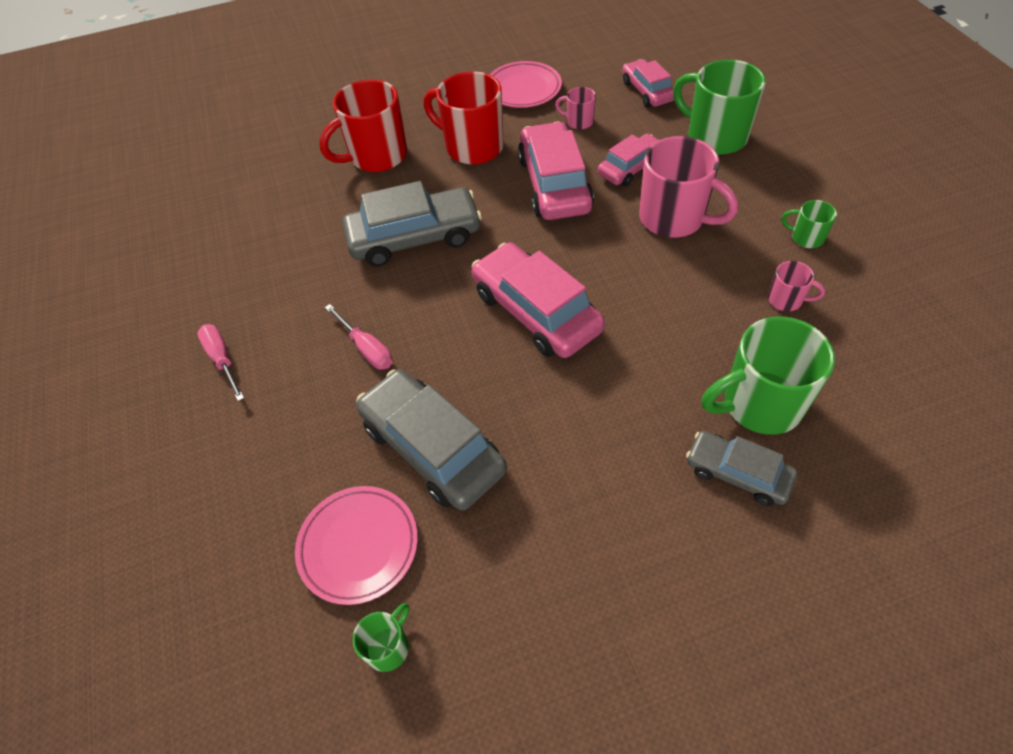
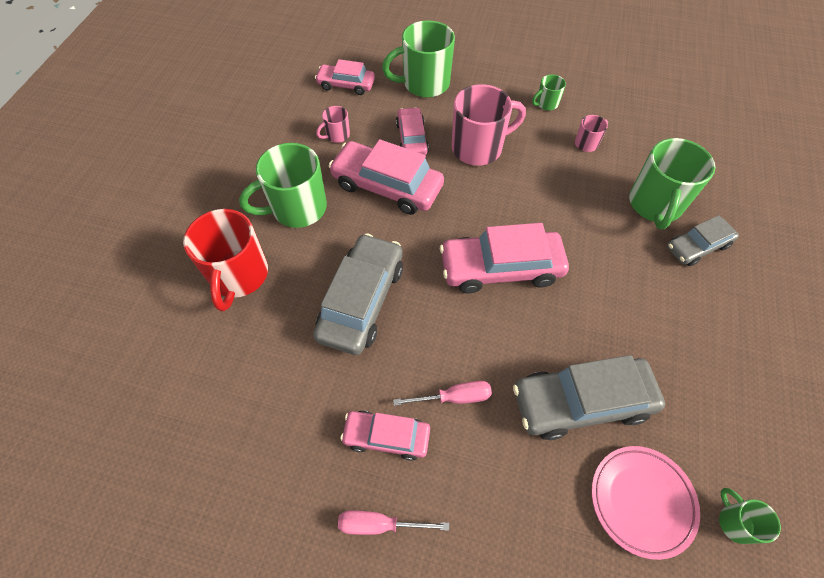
camera: 60 degrees left, 5 degrees up
red mug [424,71,504,165] -> green mug [239,143,327,228]
pink plate [489,61,562,108] -> none
none -> pink car [340,410,430,461]

